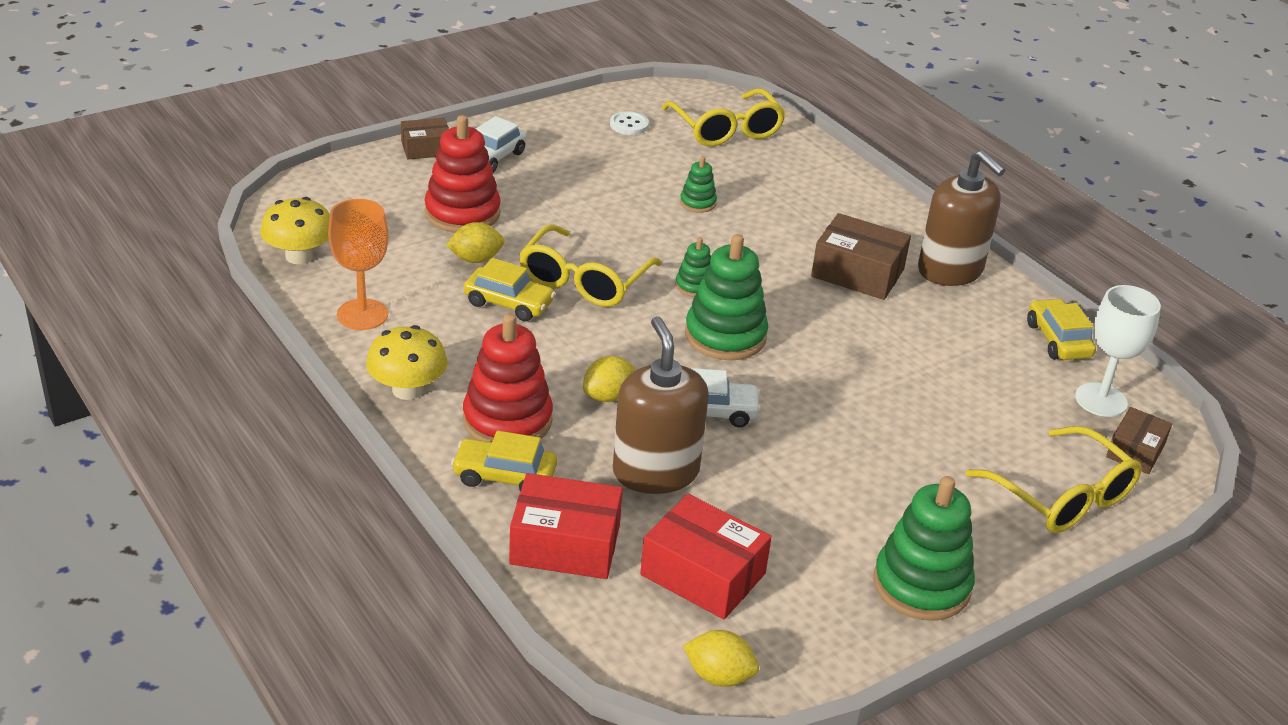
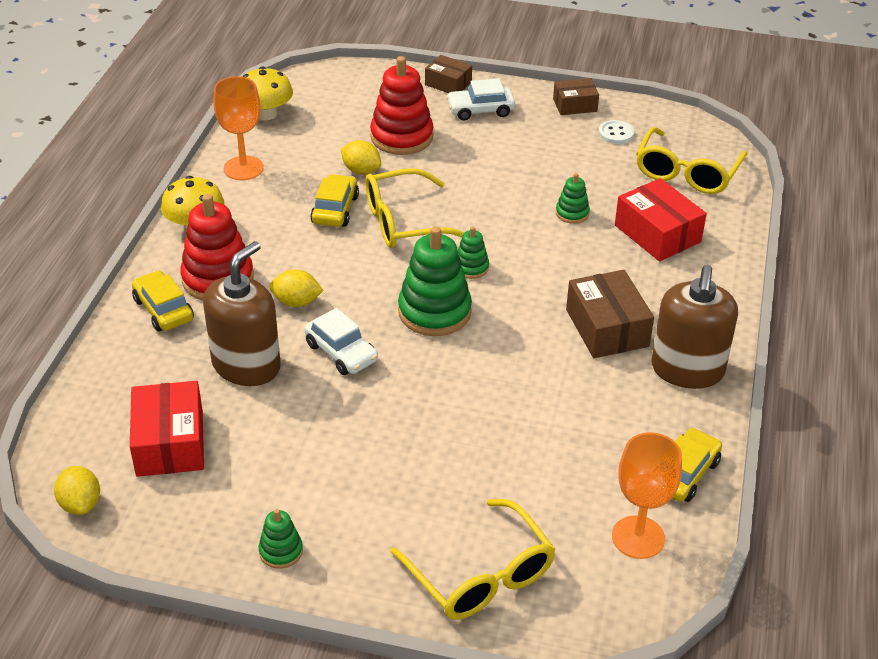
camera: 50 degrees right, 5 degrees up
yellow car [464,258,556,322] -> yellow car turned 150 degrees counterclockwise [310,174,359,227]
red box [509,473,623,579] -> red box moved to [615,178,707,261]
green stacking toy [873,476,975,620] -> green stacking toy [259,509,303,569], size x0.50
yellow glasses [966,426,1142,533] -> yellow glasses turned 45 degrees counterclockwise [390,499,556,620]
white goblet [1075,285,1161,417] -> orange goblet [612,432,682,559]
brown box [1106,407,1172,474] -> brown box moved to [553,78,599,115]

